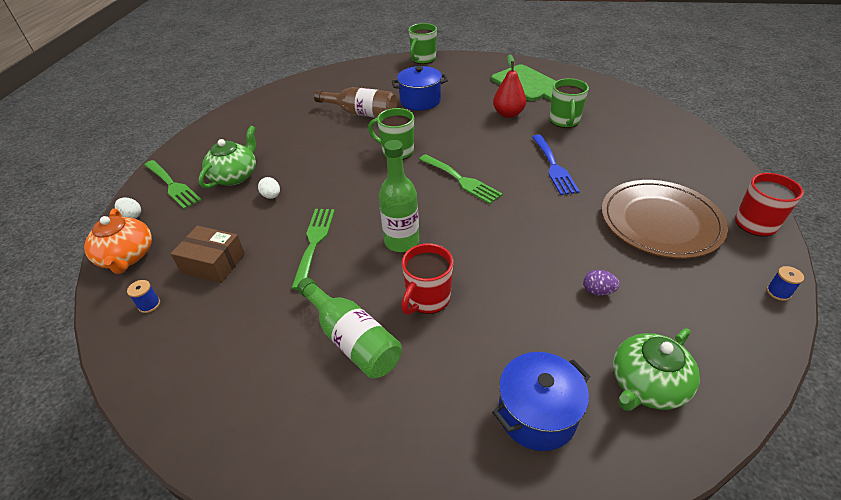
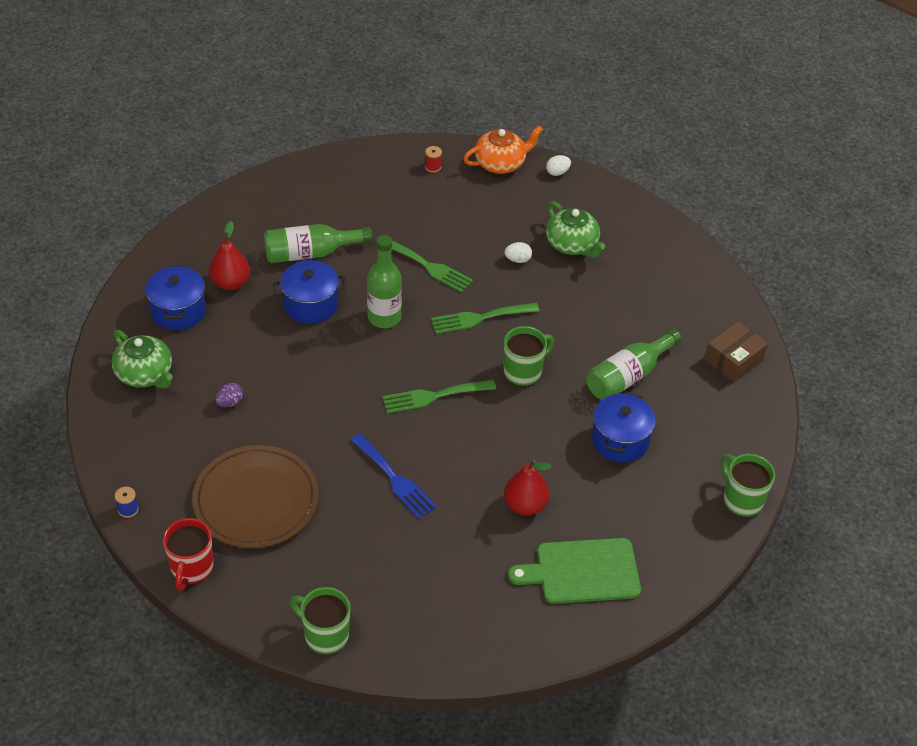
camera: 115 degrees right, 5 degrees up
orange teapot [84,208,152,274] -> orange teapot turned 150 degrees clockwise [464,126,543,174]
blue spool [127,280,160,313] -> red spool [425,146,442,173]
green fork [144,160,202,209] -> green fork moved to [431,303,540,334]
brown box [171,226,245,283] -> brown box moved to [704,321,768,382]
brown bottle [314,87,398,118] -> green bottle [587,329,681,400]
red mug [401,244,453,315] -> blue pot [273,260,346,324]
blue fork [532,135,580,195] -> blue fork turned 150 degrees counterclockwise [350,433,437,519]
green mug [550,78,589,128] -> green mug moved to [290,587,350,655]
green teapot [613,328,700,411] -> green teapot turned 150 degrees clockwise [112,330,173,389]
none -> red pear [209,221,250,290]

